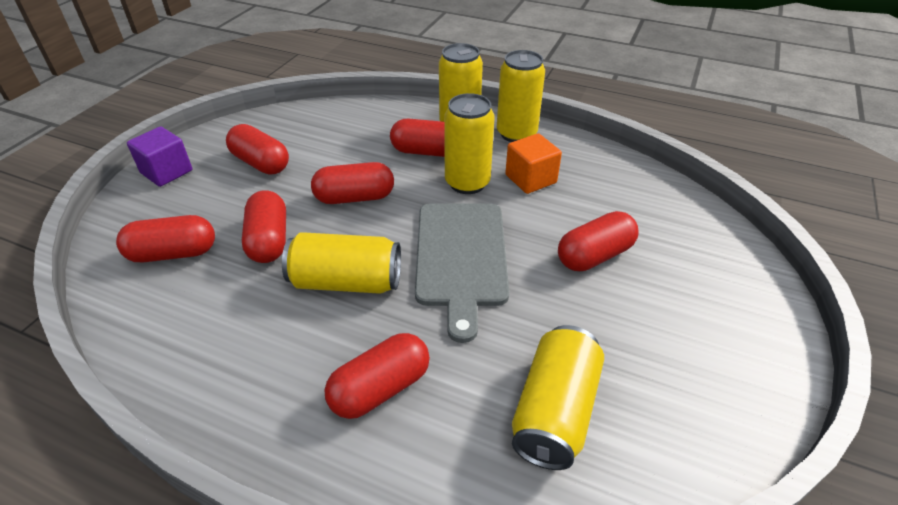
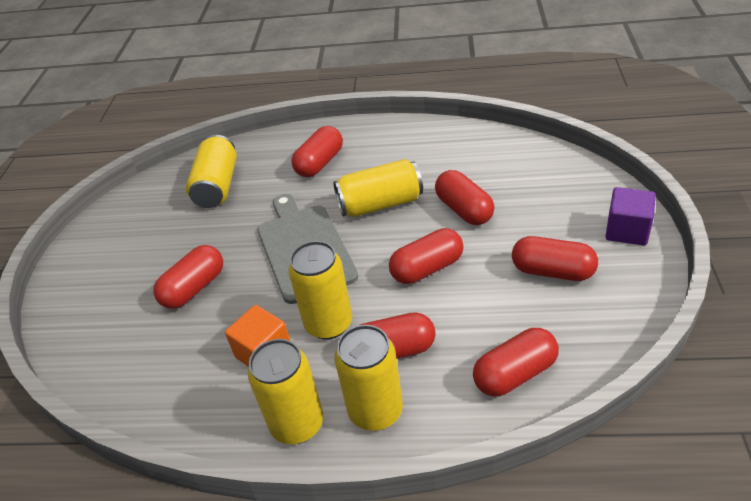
camera: 165 degrees right, 0 degrees up
red capsule [116,215,215,262] -> red capsule moved to [473,328,559,397]

